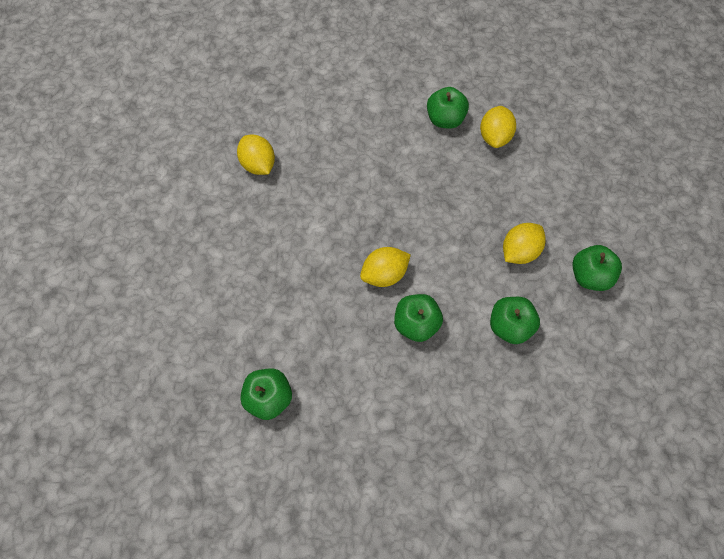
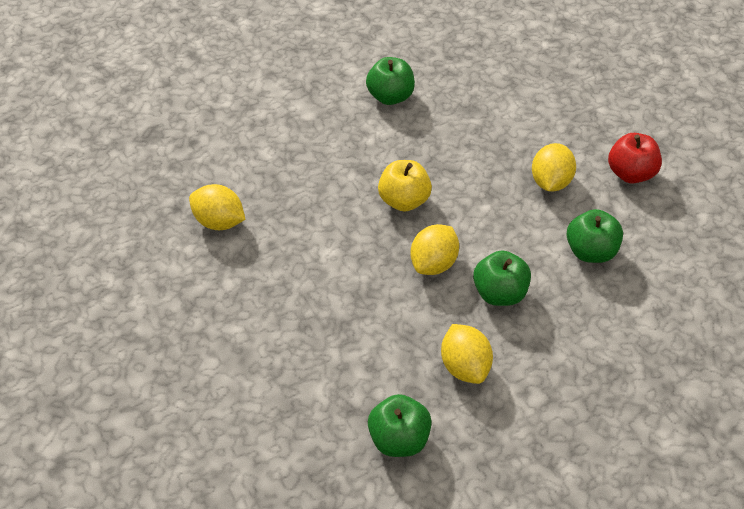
camera: 30 degrees left, 15 degrees down
yellow lemon [480,106,516,148] -> yellow lemon moved to [441,324,493,384]
green apple [572,245,622,291] -> red apple [608,133,662,184]
none -> yellow apple [378,160,432,212]

